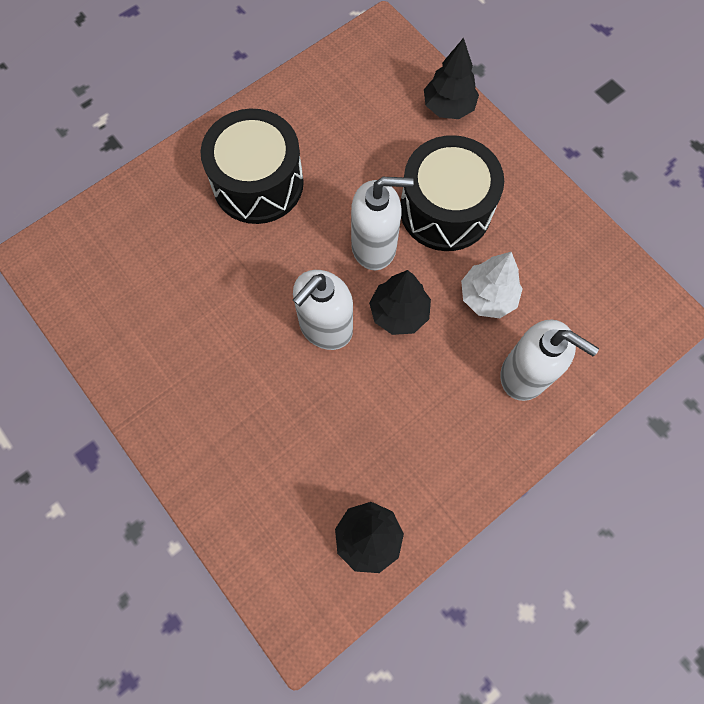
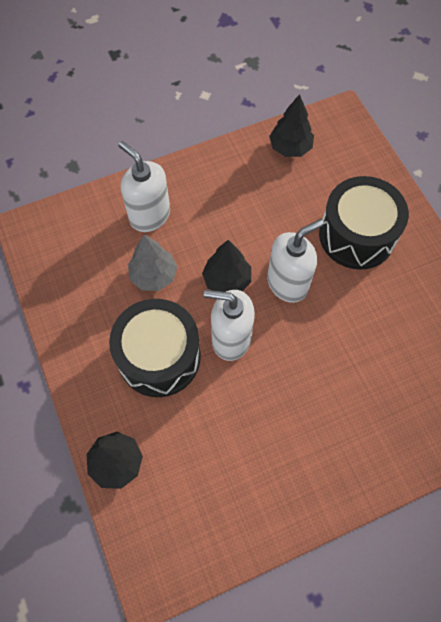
camera: 165 degrees left, 5 degrees down
black drum [200,109,304,224] -> black drum moved to [319,176,409,270]
white tree [461,252,522,318] -> grey tree [128,235,177,291]

